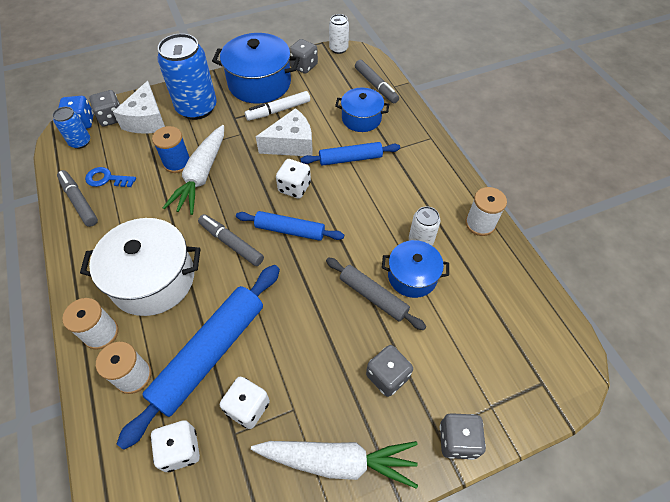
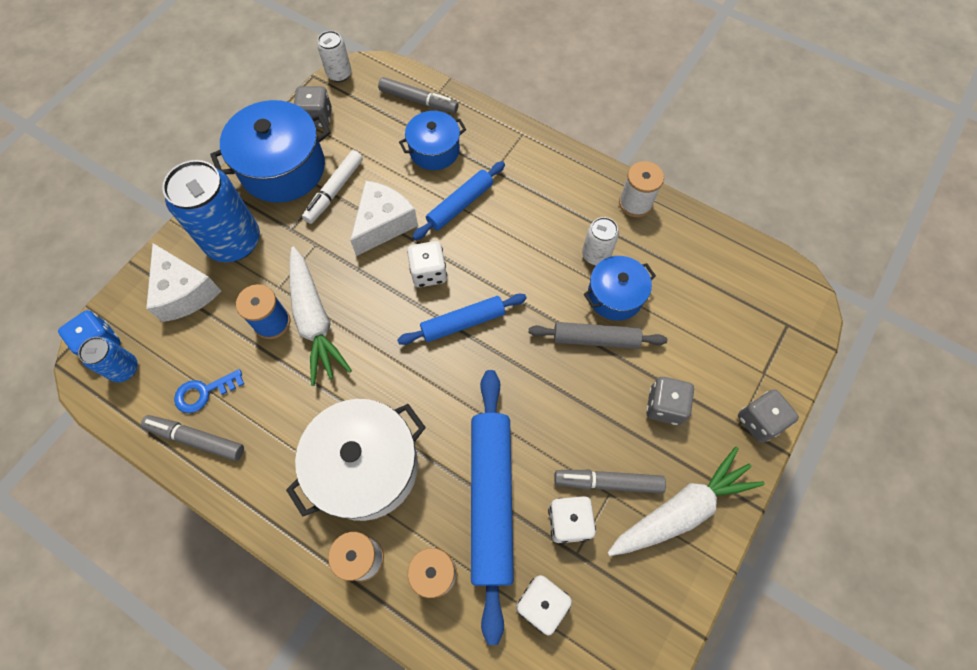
camera: 35 degrees left, 10 degrees up
grey dice [89,90,121,127] -> none
grey marker [198,214,264,266] -> grey marker moved to [554,470,666,494]

